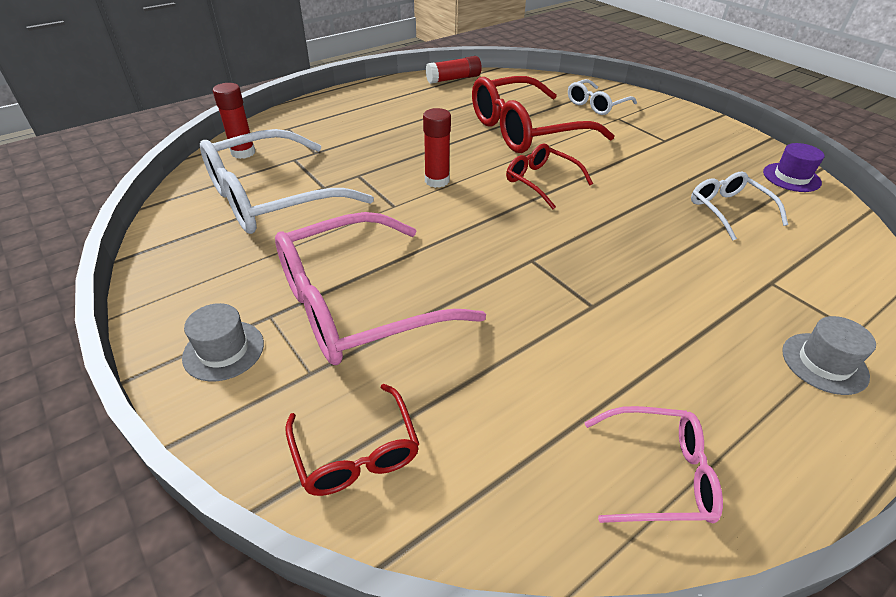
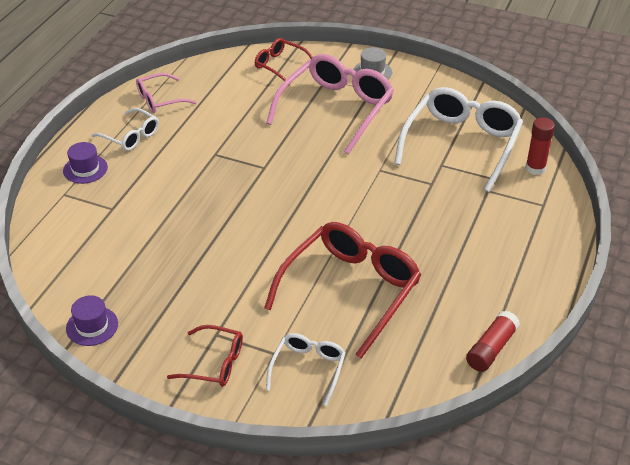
camera: 150 degrees right, 0 degrees up
red glue stick [423,108,451,188] -> none
red glasses [506,144,593,209] -> red glasses moved to [167,325,243,387]
white glasses [691,172,788,241] -> white glasses moved to [92,108,159,151]
grey hat [782,316,876,395] -> purple hat [63,142,108,184]

